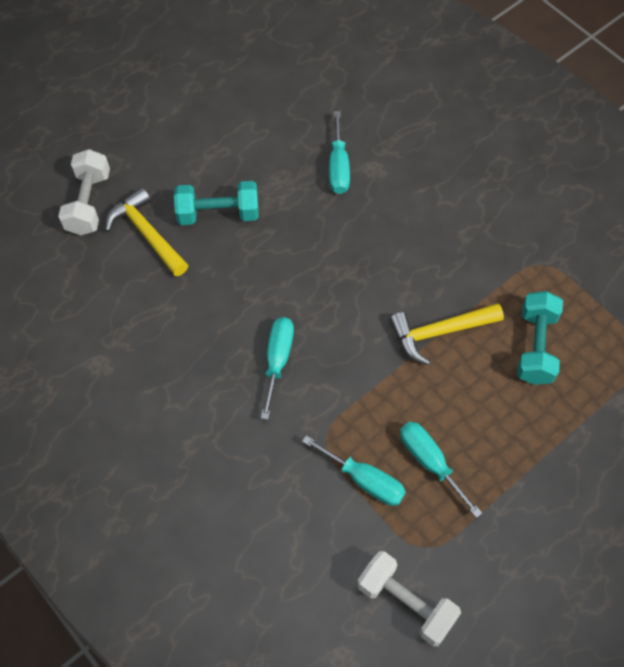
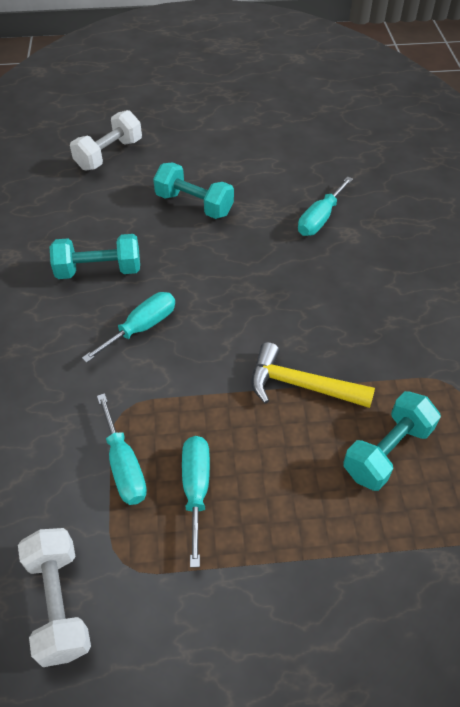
camera: 35 degrees right, 10 degrees down
yellow hammer [105,187,188,276] -> none
none -> turquoise dumbbell [50,234,140,279]

